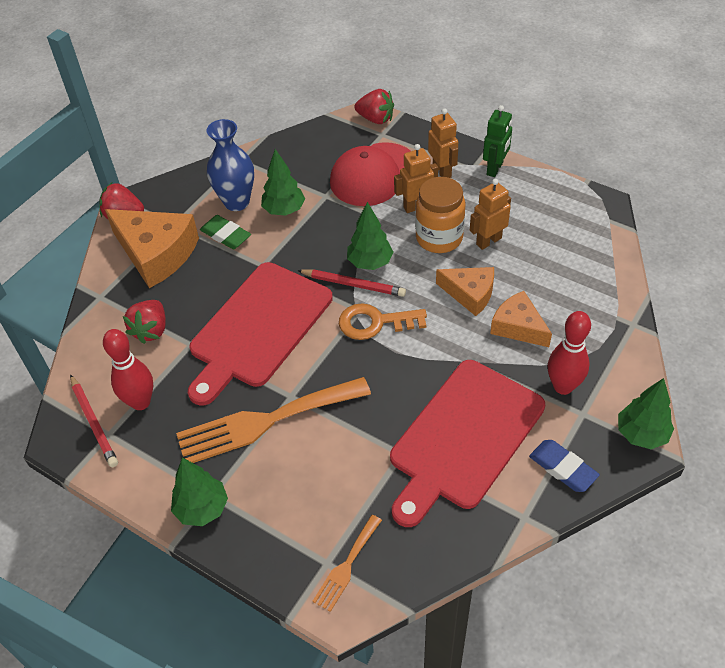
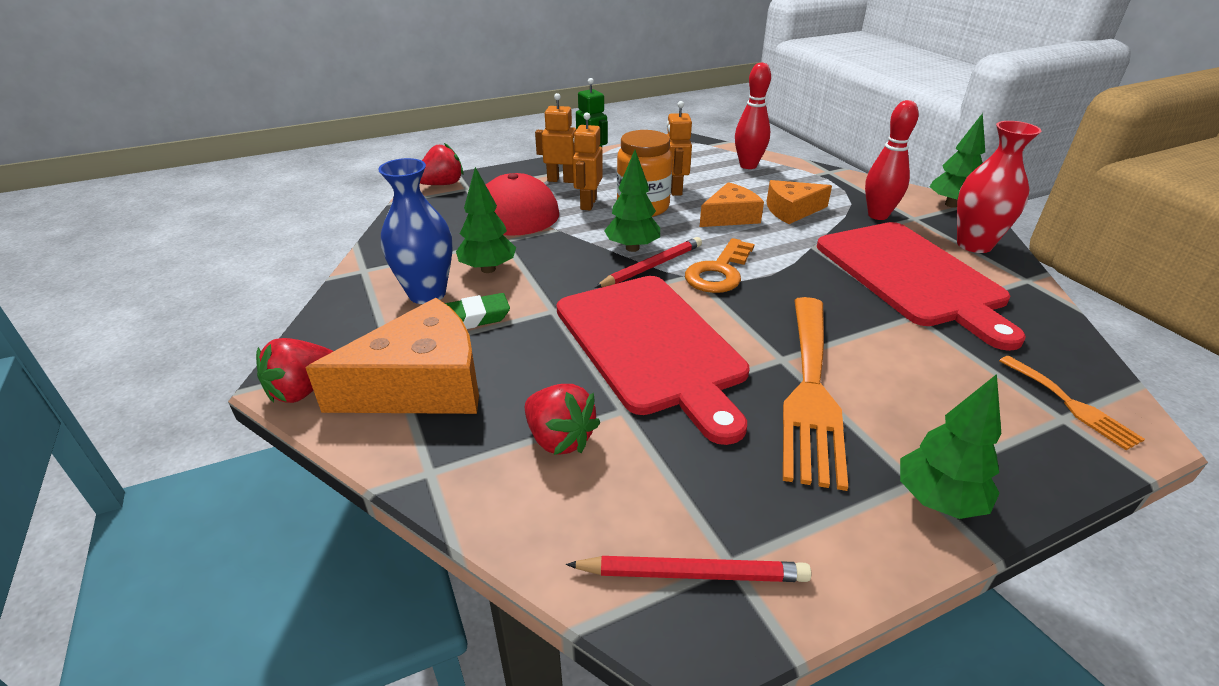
camera: 60 degrees left, 15 degrees down
red bowling pin [103,329,153,410] -> red bowling pin moved to [735,63,771,169]
blue eraser [529,440,600,492] -> red vase [957,121,1042,253]

